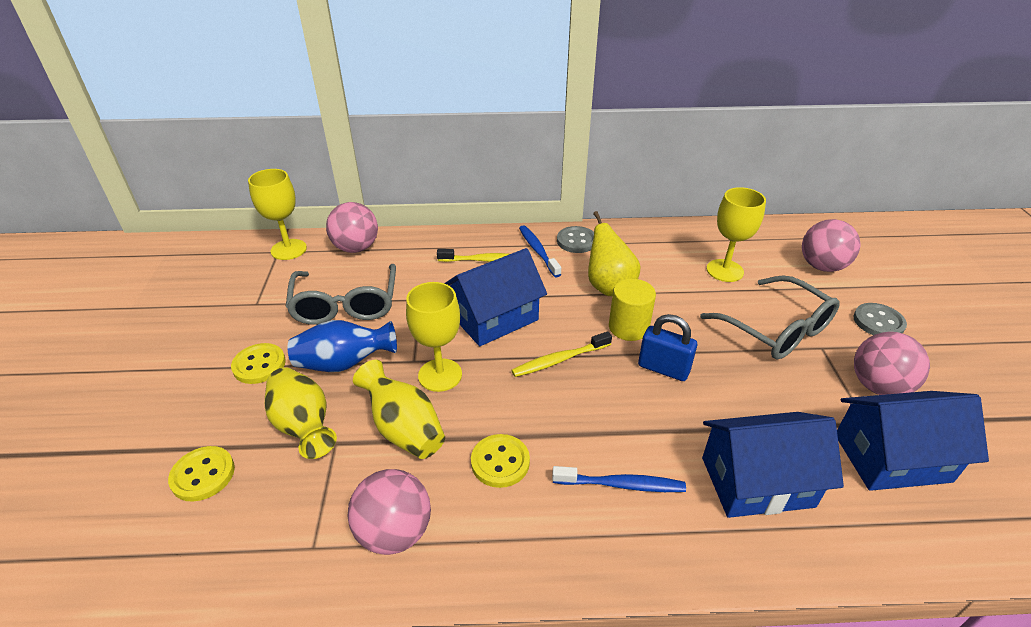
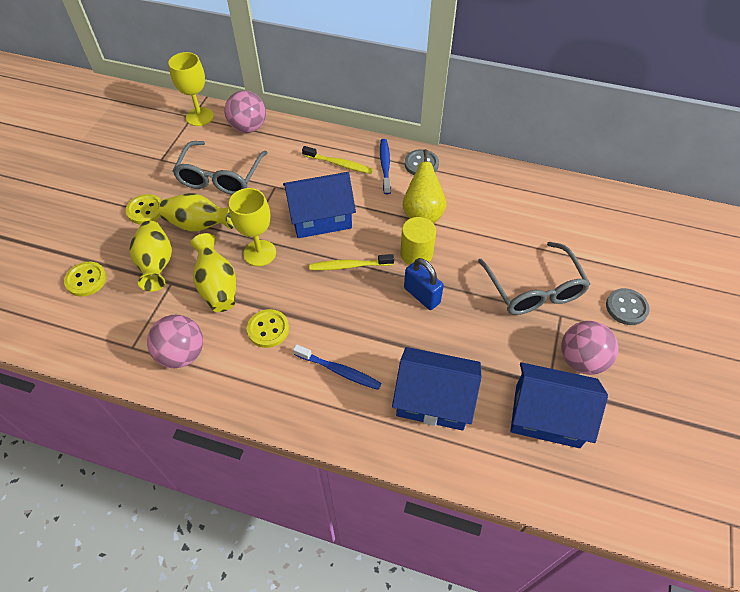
camera: 20 degrees right, 15 degrees up
blue vase [288,320,397,372] -> yellow vase [159,193,234,232]
yellow goblet [706,187,766,282] -> none
pink ball [802,219,860,272] -> none

